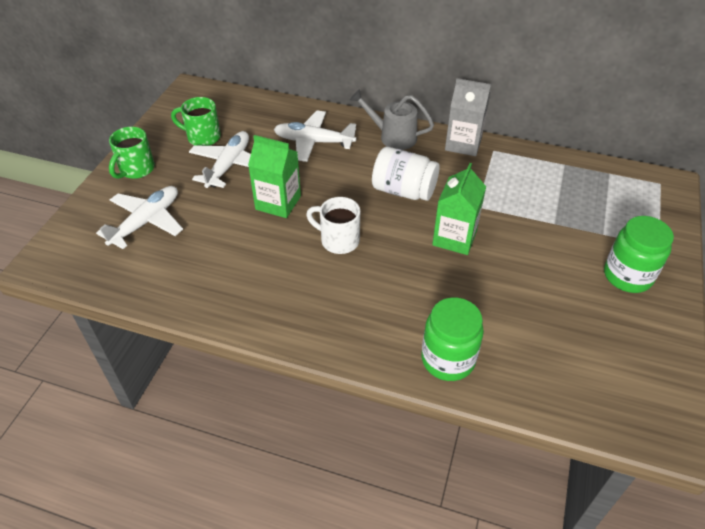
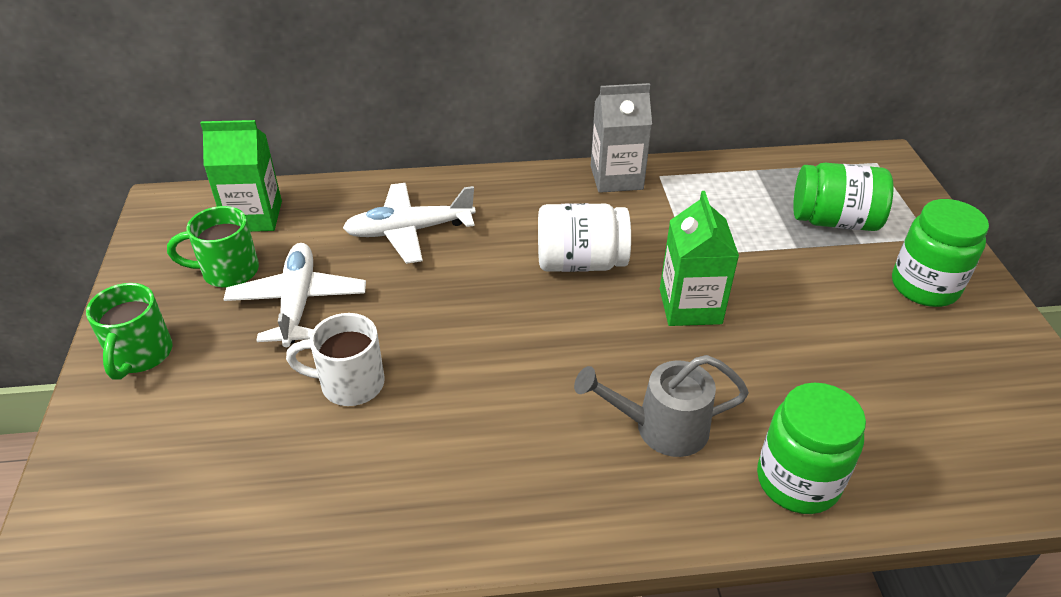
camera: 25 degrees left, 5 degrees down
white plane [96,186,183,249] -> none
green carton [248,135,301,218] -> green carton moved to [200,120,282,232]
white mug [306,197,360,254] -> white mug moved to [286,313,385,406]
grey watering can [350,89,434,150] -> grey watering can moved to [574,355,749,457]
none -> green jar [793,163,893,231]

